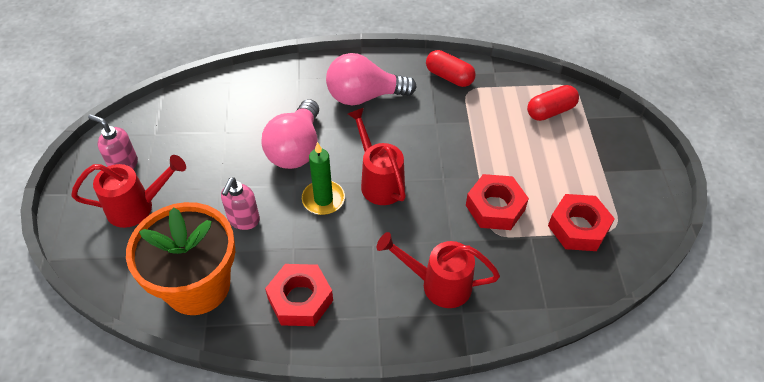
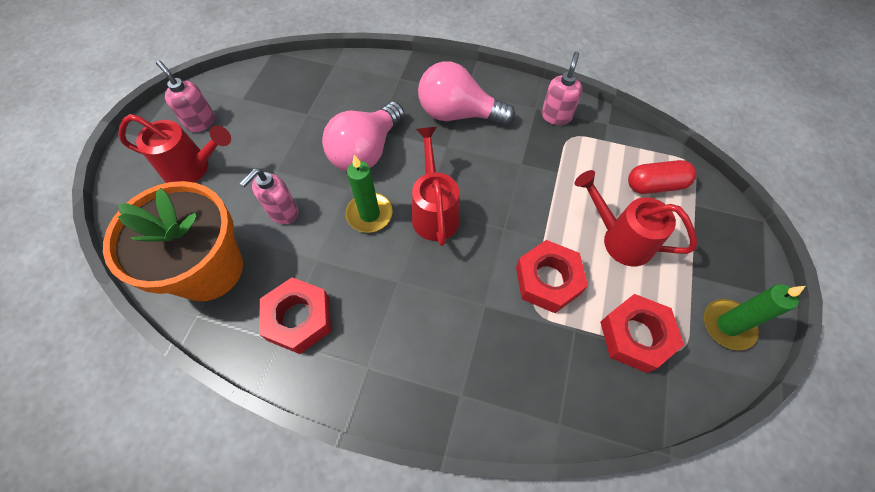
camera: 20 degrees right, 10 degrees up
red watering can [377,232,500,308] -> red watering can moved to [575,170,697,266]
red capsule [426,50,476,87] -> pink soap dispenser [542,52,583,125]
none -> green candle [704,284,805,350]

